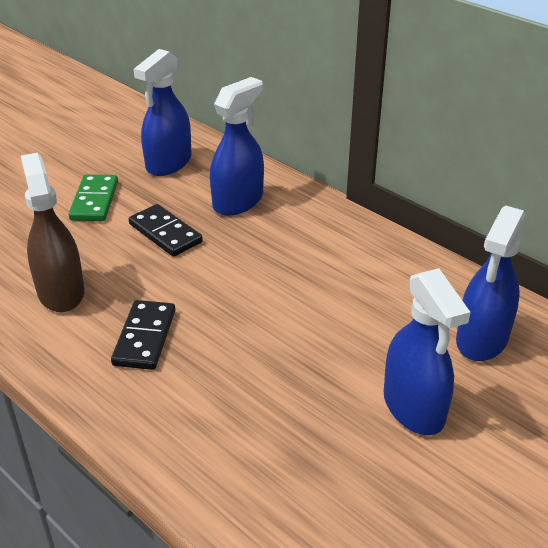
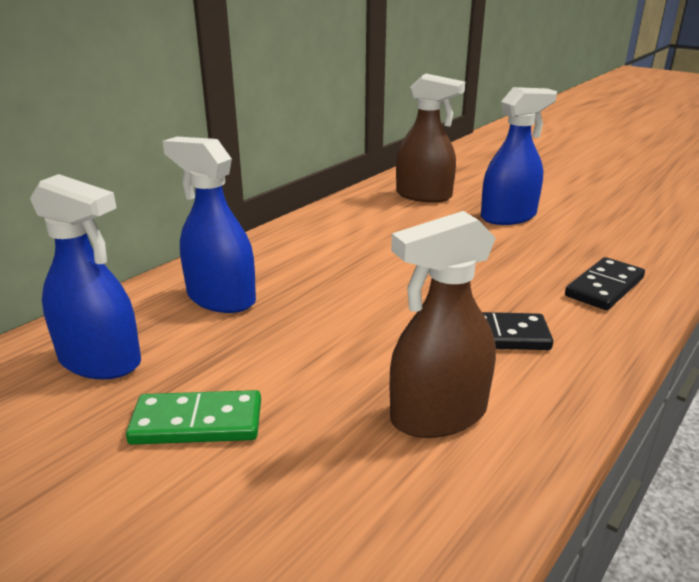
camera: 95 degrees left, 10 degrees down
black domino [129,204,203,257] -> black domino moved to [565,257,645,310]
blue spray bottle [456,206,525,361] -> brown spray bottle [396,74,465,203]

